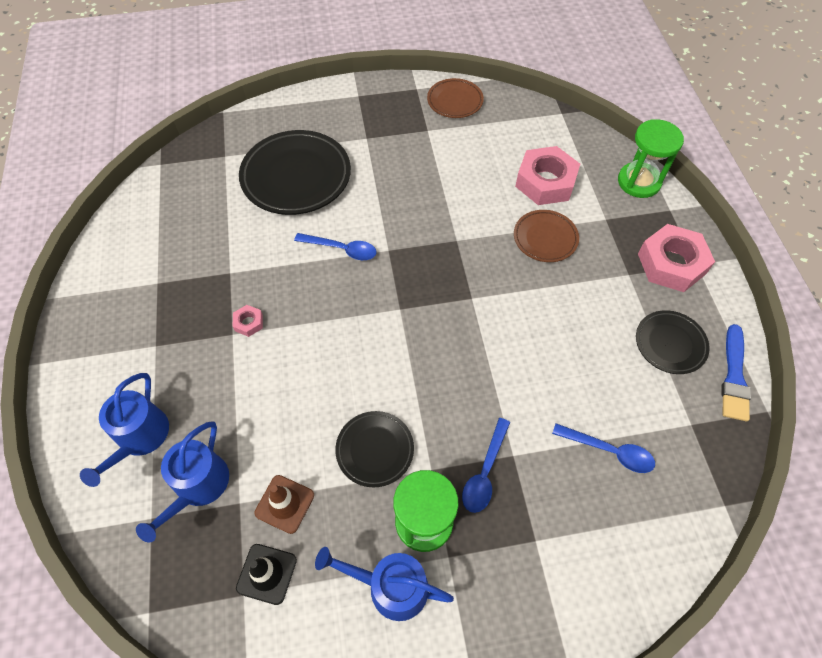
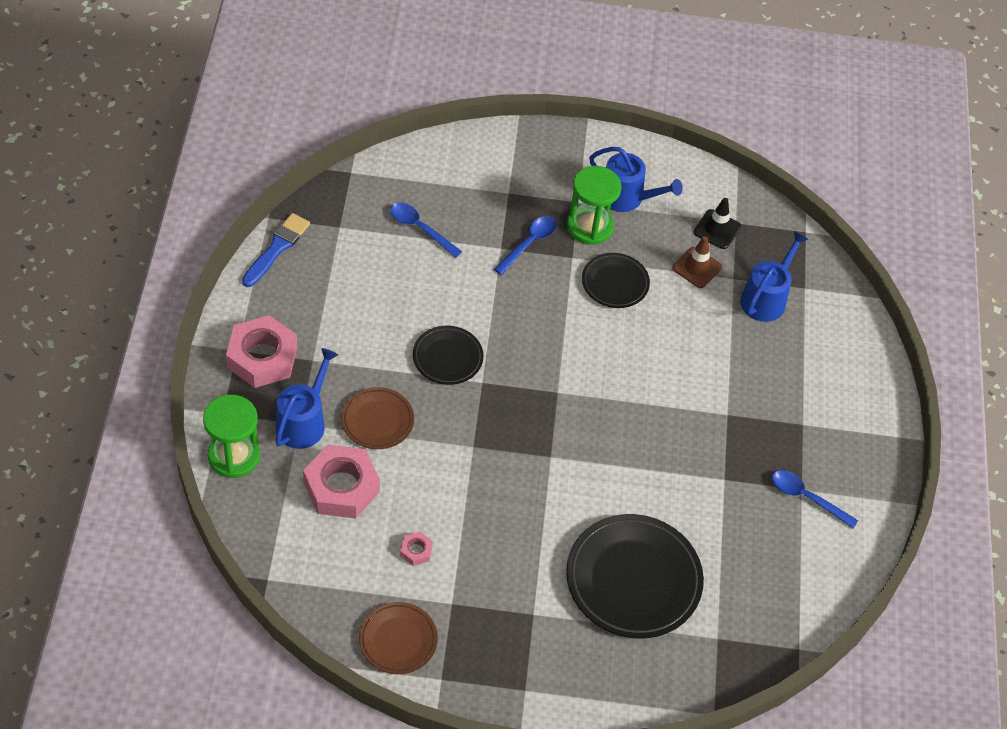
camera: 170 degrees left, 5 degrees down
blue watering can [80,373,169,487] -> blue watering can moved to [275,348,338,449]
pink nut [233,305,263,337] -> pink nut moved to [400,531,433,566]
blue spoon [294,233,377,260] -> blue spoon moved to [771,470,858,528]
black plate [636,310,710,374] -> black plate moved to [413,326,483,385]

